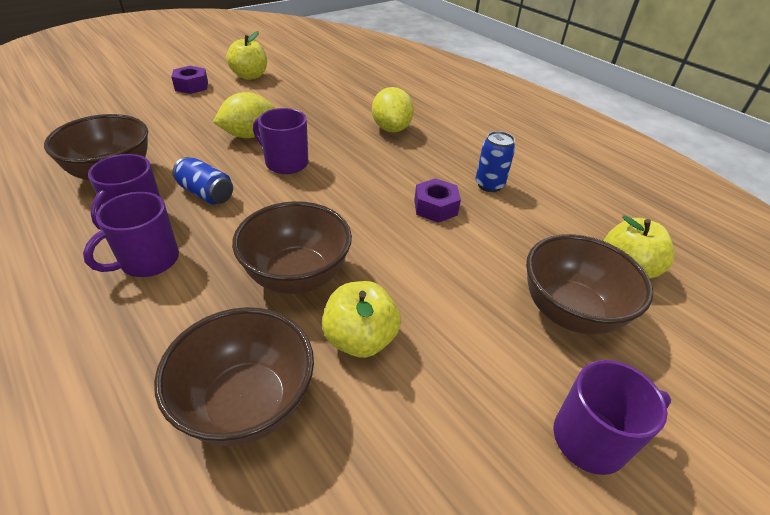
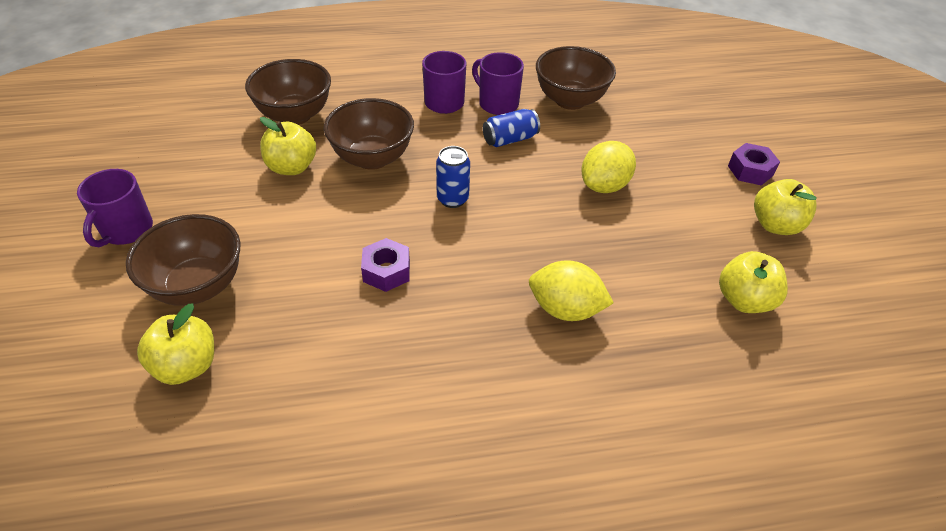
camera: 120 degrees right, 5 degrees up
yellow lemon [213,92,275,138] -> yellow lemon turned 45 degrees clockwise [581,141,636,193]
purple mug [253,108,308,174] -> none
blue can [476,131,515,192] -> blue can moved to [436,146,470,208]
none -> yellow apple [719,251,788,313]

